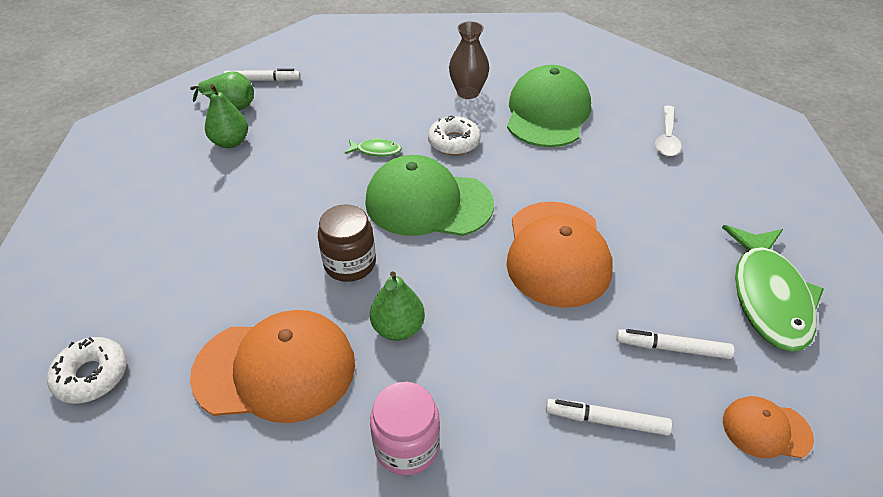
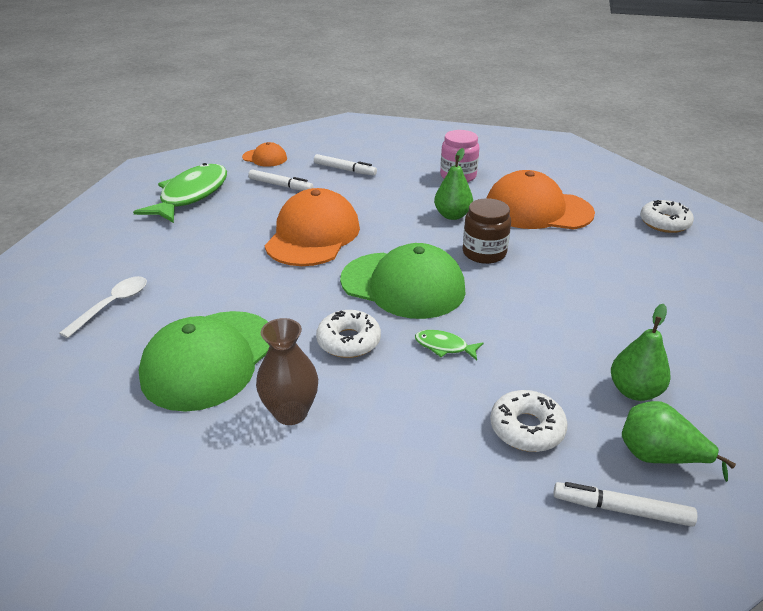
camera: 165 degrees left, 10 degrees down
none -> white donut [490,390,568,452]

